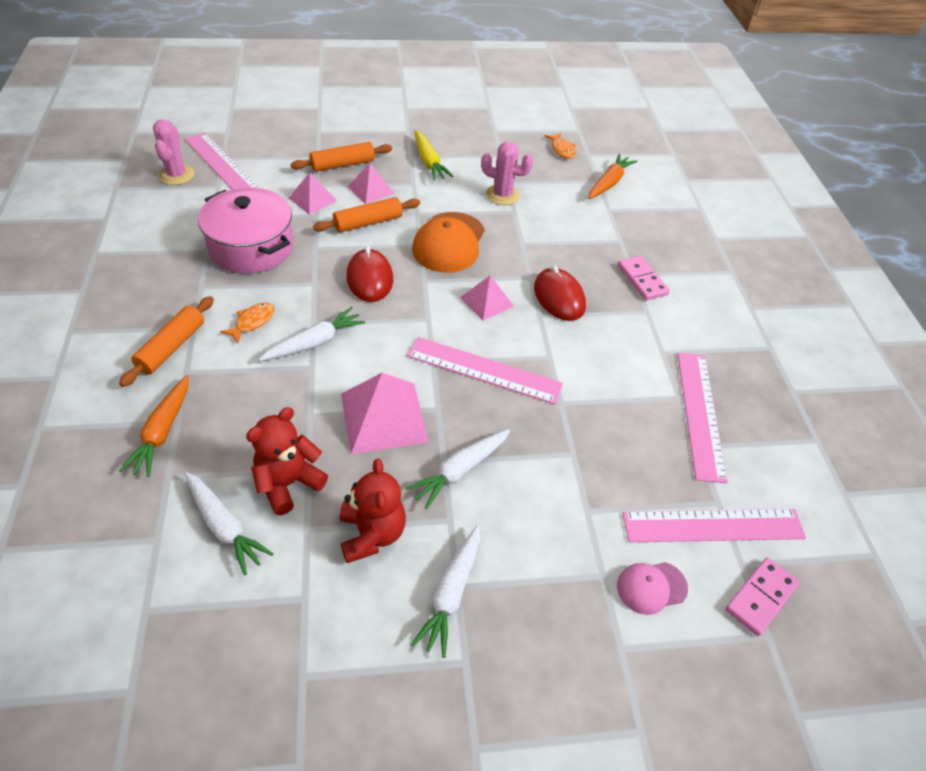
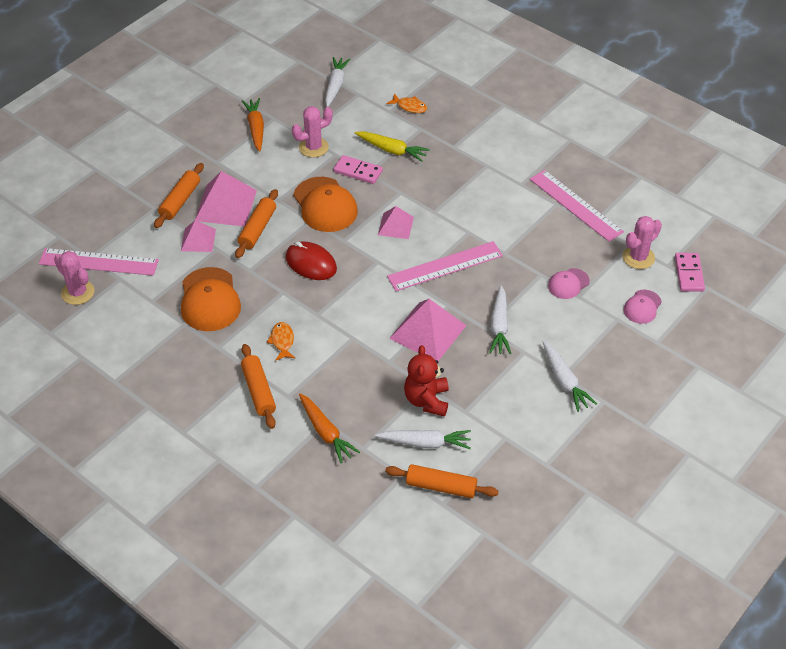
camera: 40 degrees left, 0 degrees up
pink pot [198,187,294,274] -> orange cap [181,267,241,331]
white carrot [258,307,365,361] -> white carrot moved to [325,57,350,107]
red teddy bear [340,459,406,563] -> none
pink pyramid [348,163,394,204] -> pink pyramid [195,171,257,227], size x1.68
yellow carrot [415,130,454,181] -> yellow carrot moved to [355,131,430,162]
red mouse [534,266,586,321] -> none
orange fish [544,133,576,159] -> orange fish moved to [387,93,427,113]
orange carrot [589,154,637,199] -> orange carrot moved to [242,98,264,152]
pink domino [618,256,670,300] -> pink domino moved to [334,155,383,184]
pink ruler [622,509,806,542] -> pink cactus [623,216,662,269]
none -> orange rolling pin [385,464,499,498]
none -> pink cap [548,268,590,299]

